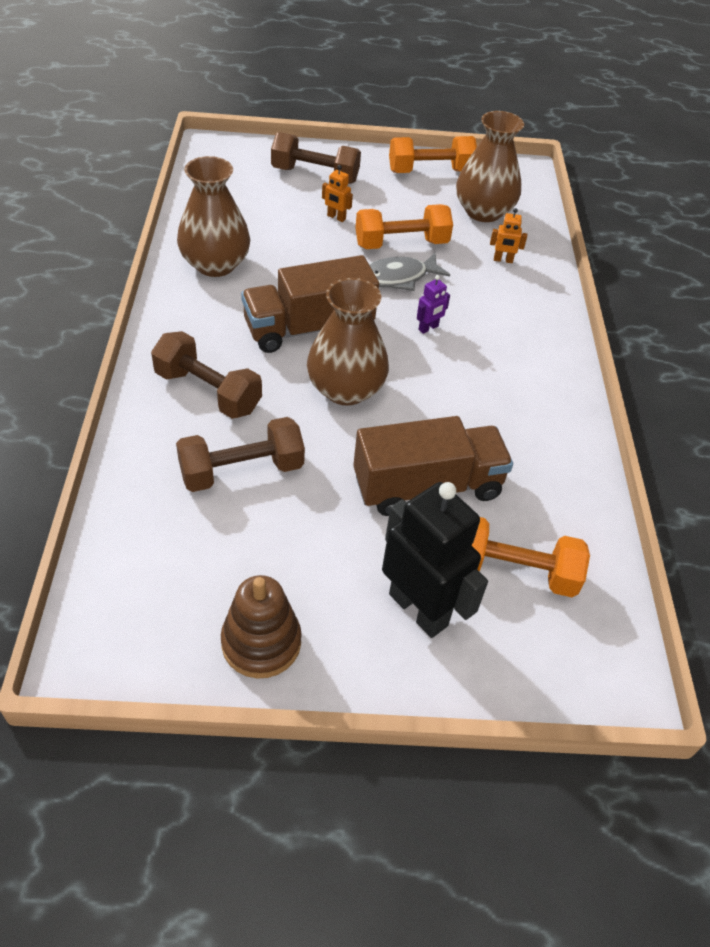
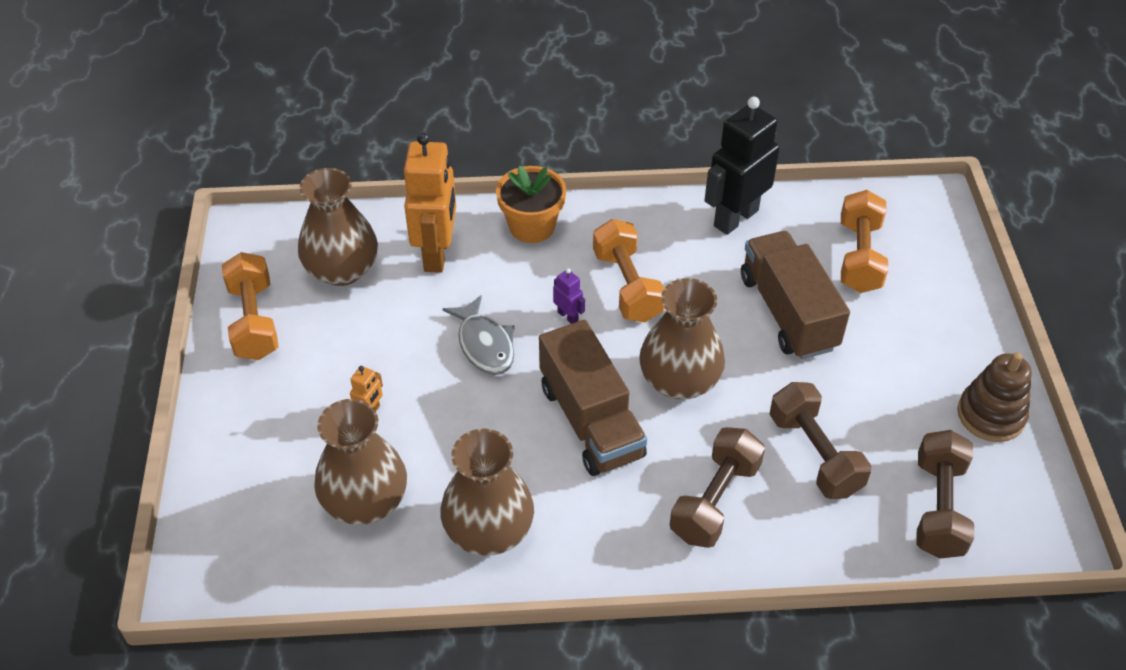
camera: 90 degrees left, 0 degrees up
brown dumbbell [271,132,361,184] -> brown dumbbell moved to [916,430,974,559]
orange dumbbell [355,204,453,249] -> orange dumbbell moved to [593,219,664,322]
black robot [382,482,488,638] -> black robot moved to [704,96,780,235]
orange robot [490,208,527,263] -> orange robot [404,132,456,273], size x2.35
none -> brown vase [314,399,407,525]
none -> orange flower pot [496,166,566,243]

